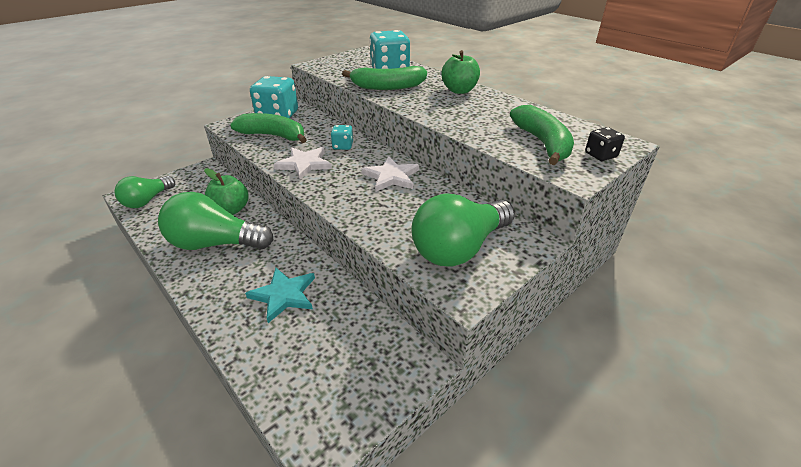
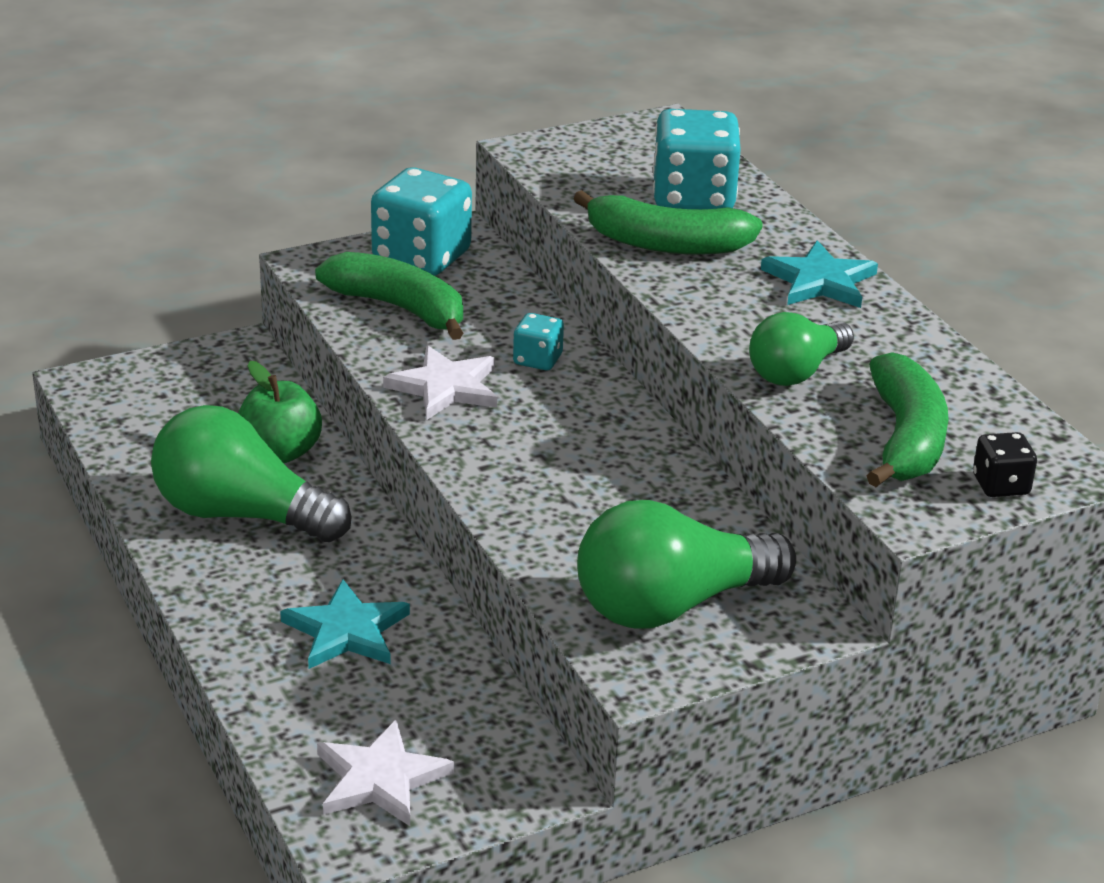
camera: 15 degrees right, 5 degrees down
green light bulb [114,176,175,208] -> green light bulb moved to [749,312,854,386]
white star [361,156,419,192] -> white star moved to [317,719,454,826]
green apple [441,50,480,94] -> turquoise star [761,240,878,308]

